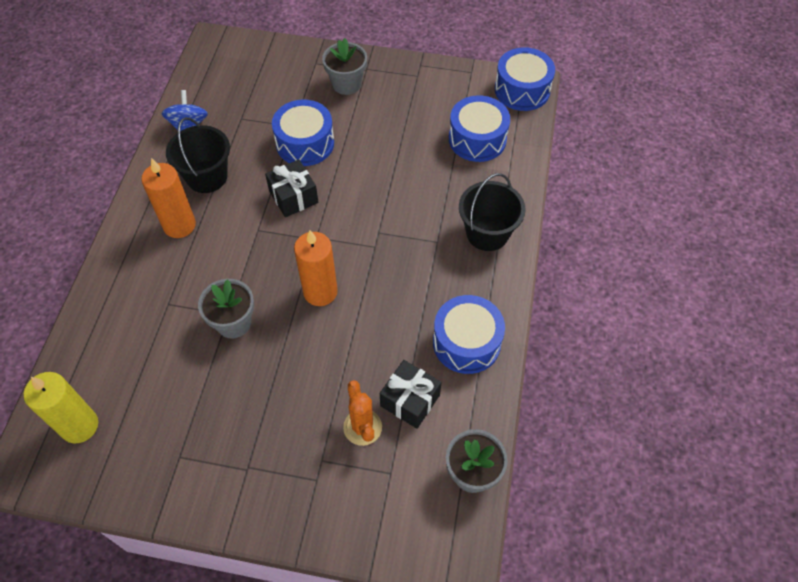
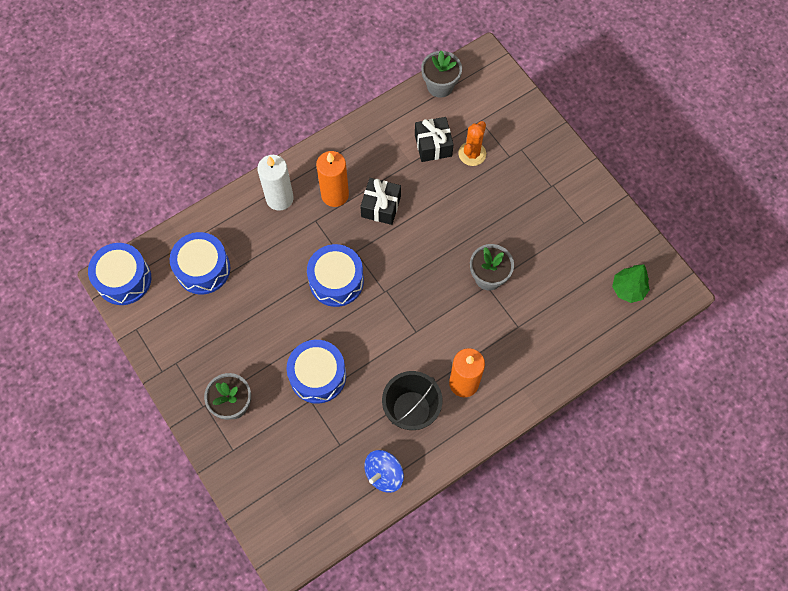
camera: 135 degrees left, 10 degrees up
yellow candle [24,372,98,443] -> green tree [612,264,650,303]
black gift [265,159,318,217] -> black gift moved to [360,178,401,225]
orange candle [294,230,338,306] -> orange candle moved to [316,151,349,207]
blue drum [433,295,505,374] -> blue drum moved to [307,244,364,307]
black bucket [459,173,526,251] -> white candle [257,155,294,211]

